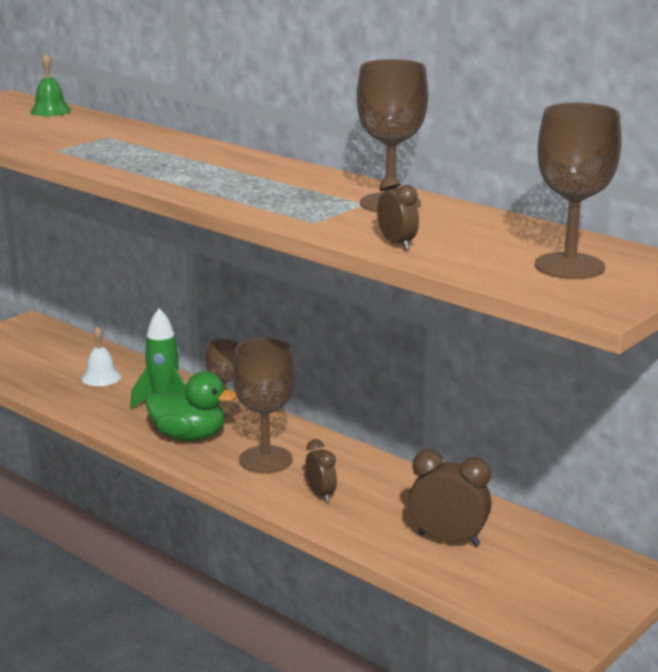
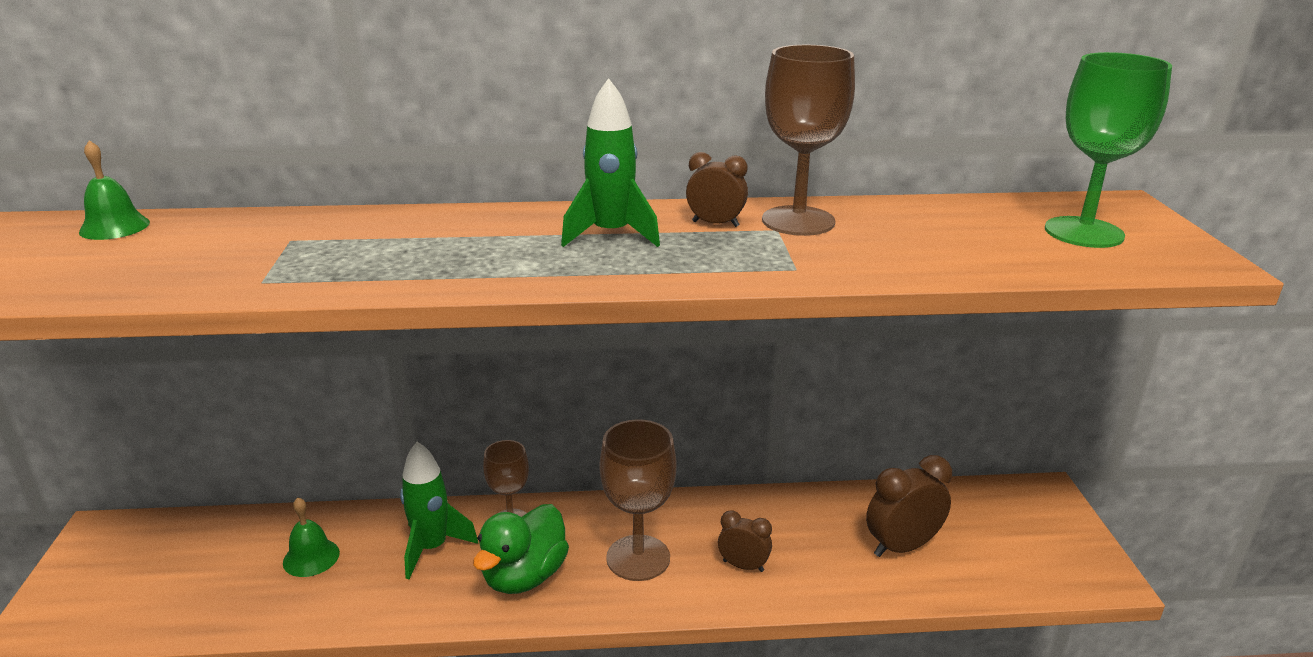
camera: 45 degrees left, 5 degrees up
white bell [81,326,122,386] -> green bell [283,497,340,577]
green duck [145,371,237,441] -> green duck turned 150 degrees clockwise [473,504,569,594]
brown clock [377,177,419,250] -> brown clock moved to [686,152,748,227]
brown goblet [535,103,621,279] -> green goblet [1045,52,1172,248]
none -> green rocket [561,78,660,247]

